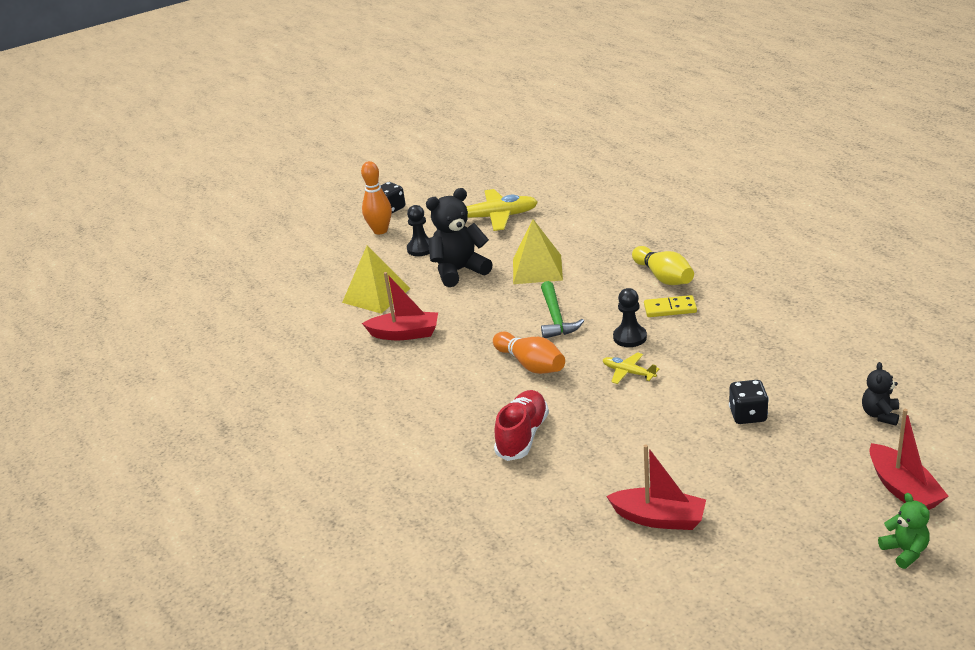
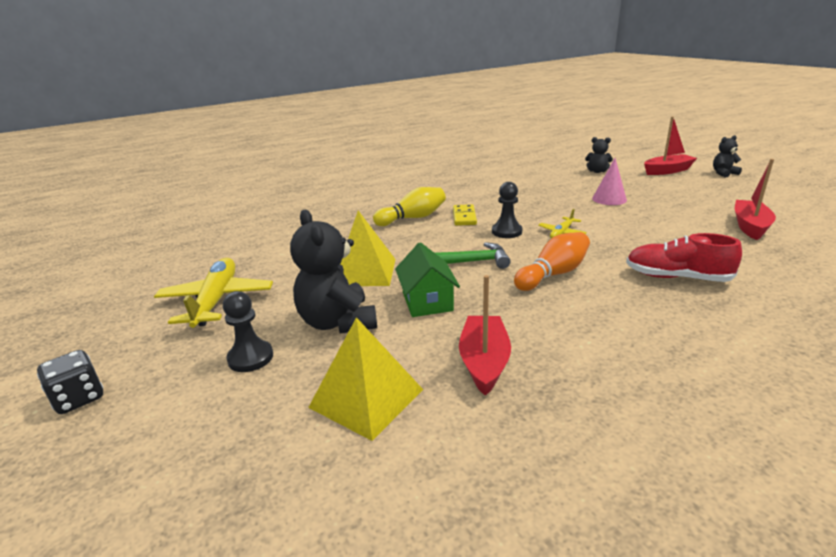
camera: 90 degrees left, 5 degrees down
orange bowling pin [361,161,392,234] -> none
black dice [729,380,769,424] -> pink cone [592,158,627,205]
green teddy bear [878,493,930,569] -> black teddy bear [713,135,742,177]
none -> green house [395,242,460,317]

